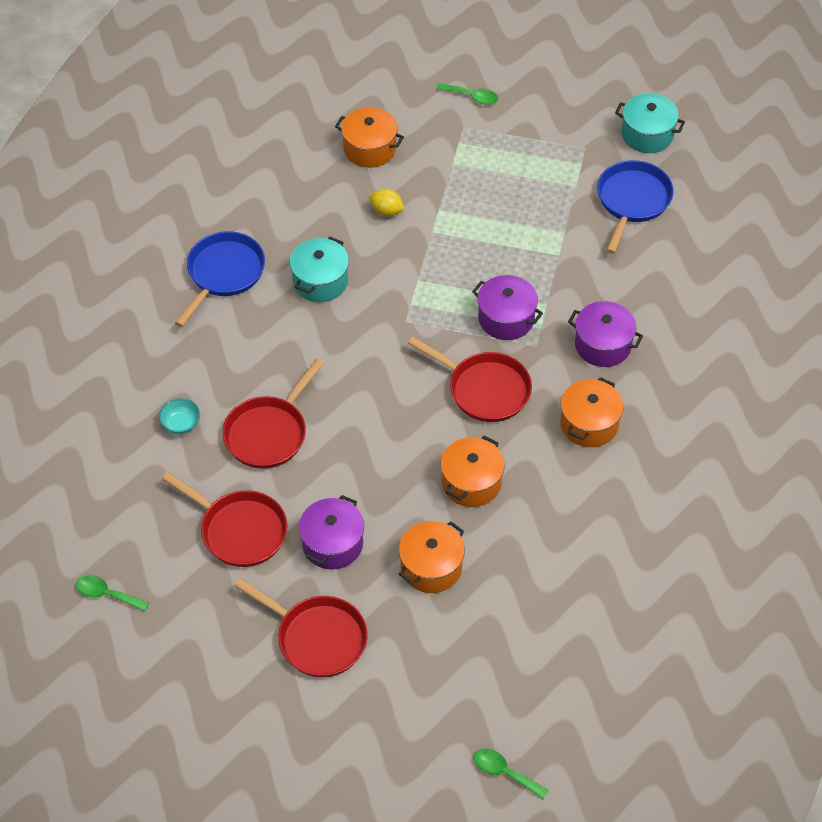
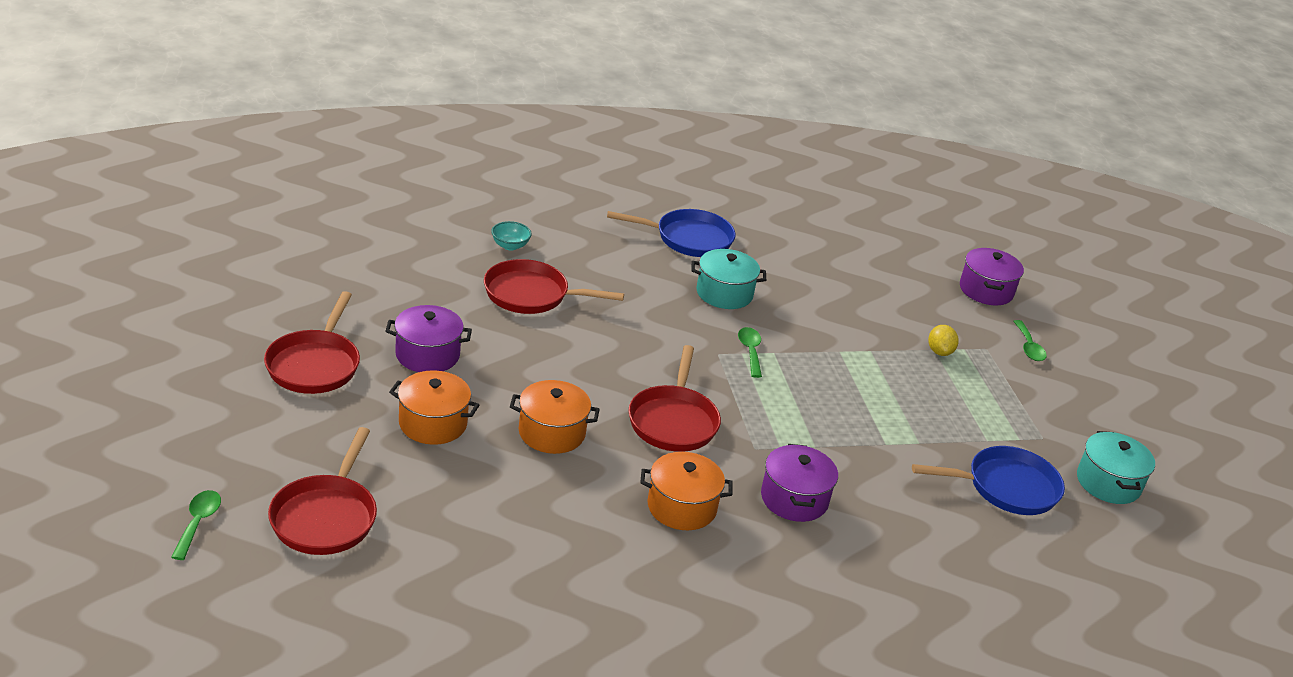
camera: 60 degrees right, 20 degrees down
green spoon [76,575,149,612] -> green spoon moved to [738,327,762,378]
red pan [162,472,287,567] -> red pan moved to [268,427,377,555]
orange pot [335,107,404,168] -> none
yellow lemon [369,189,404,217] -> yellow lemon moved to [928,325,959,356]
purple pot [472,275,543,340] -> purple pot moved to [960,248,1024,305]

